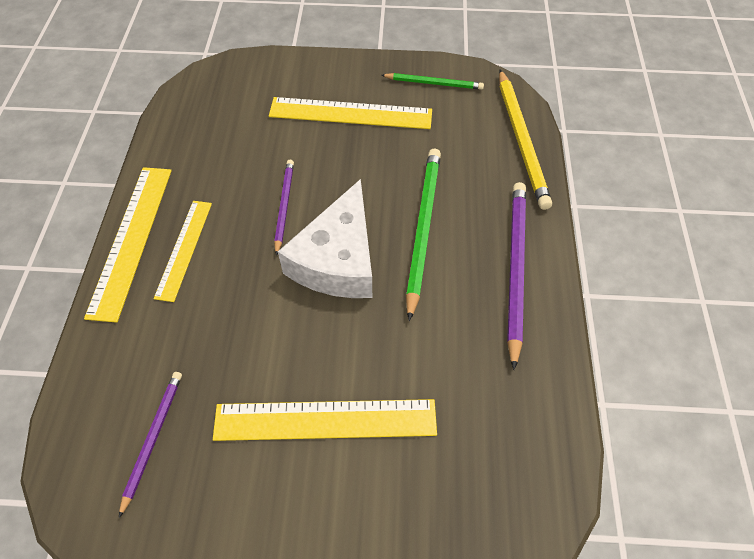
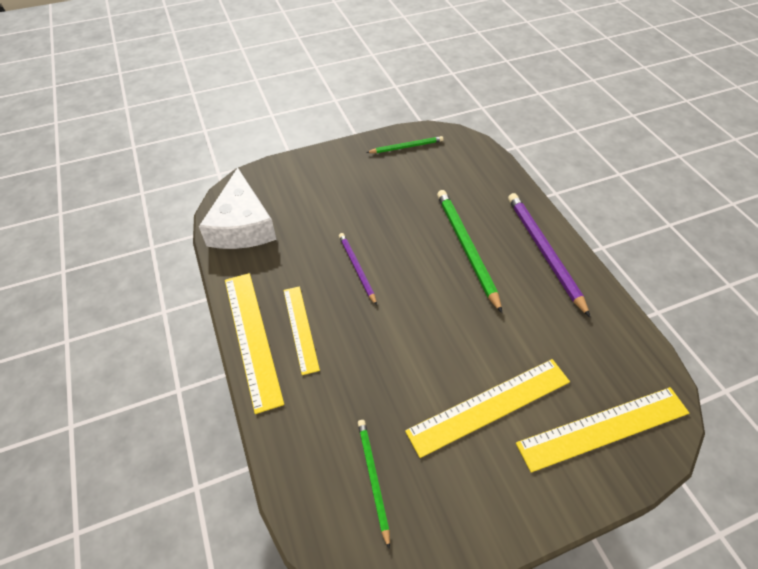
camera: 25 degrees left, 5 degrees down
purple pencil [119,372,182,518] -> green pencil [358,420,390,549]
yellow ruler [269,97,432,129] -> yellow ruler moved to [516,387,689,473]
white cheese [278,179,372,298] -> white cheese moved to [199,168,277,249]
yellow pencil [499,70,552,210] -> none

